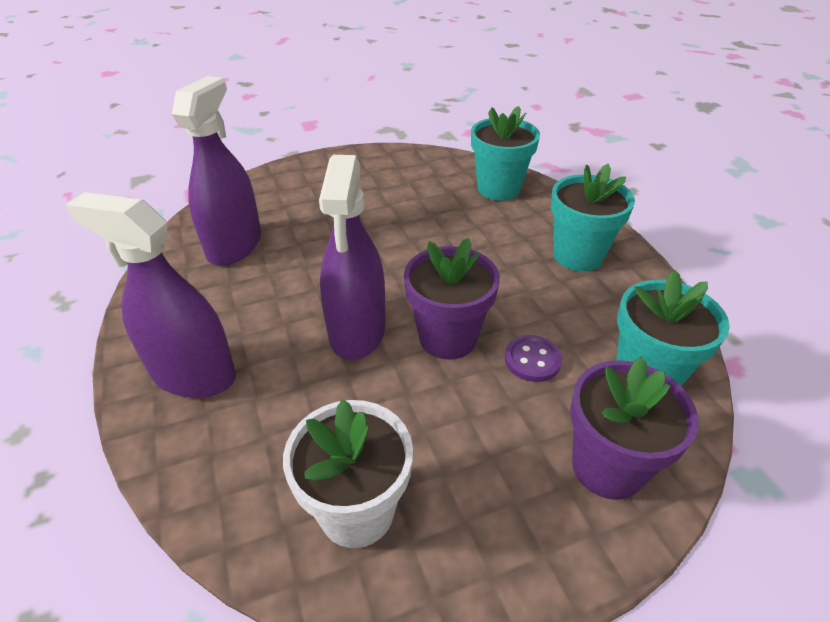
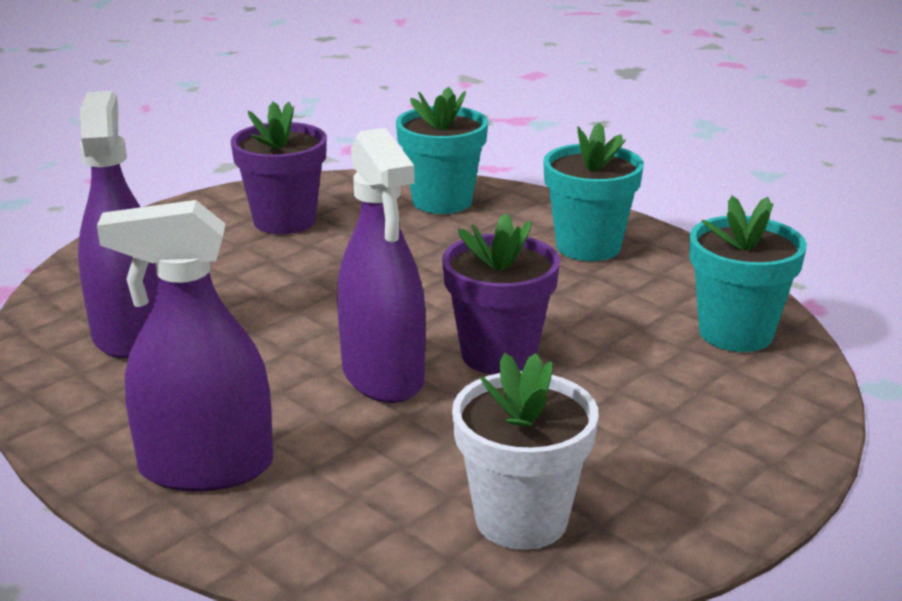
camera: 25 degrees left, 15 degrees down
purple button [505,335,562,382] -> none
purple flower pot [570,357,699,500] -> purple flower pot moved to [231,102,327,234]

